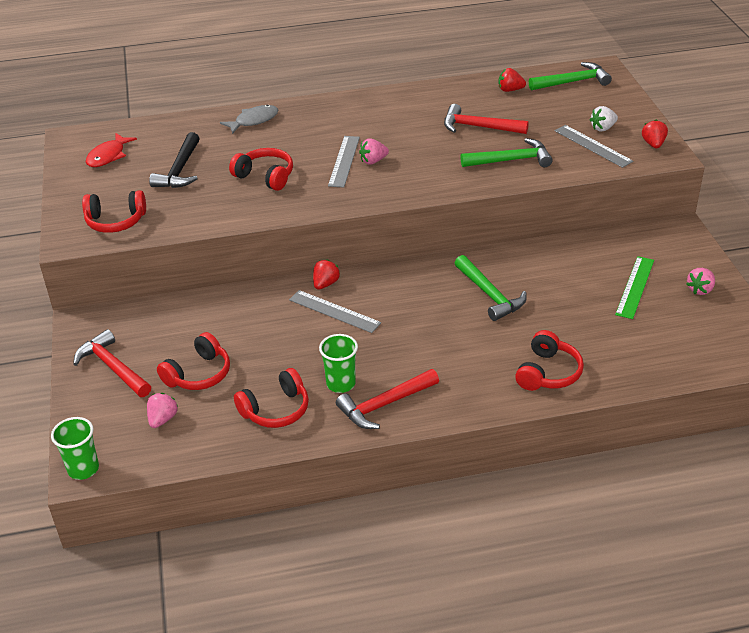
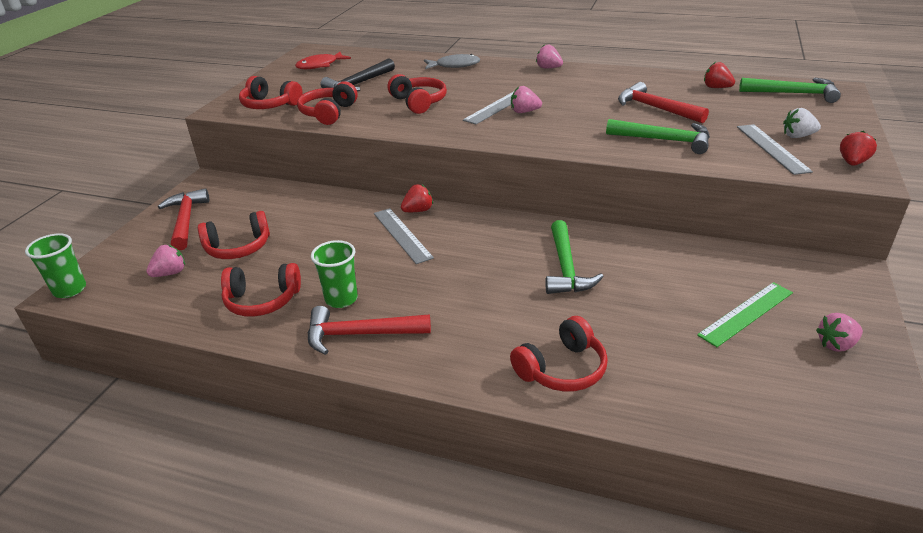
camera: 30 degrees right, 5 degrees down
none -> red headphones [297,81,358,125]
none -> pink strawberry [536,44,563,68]

